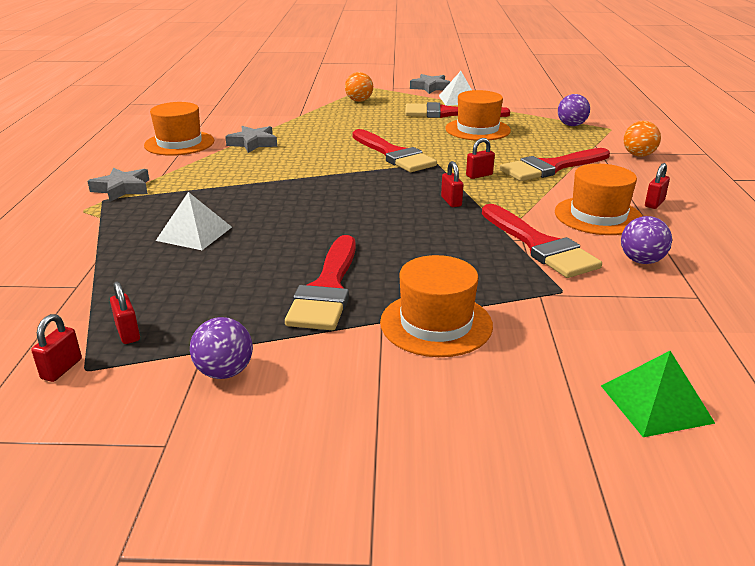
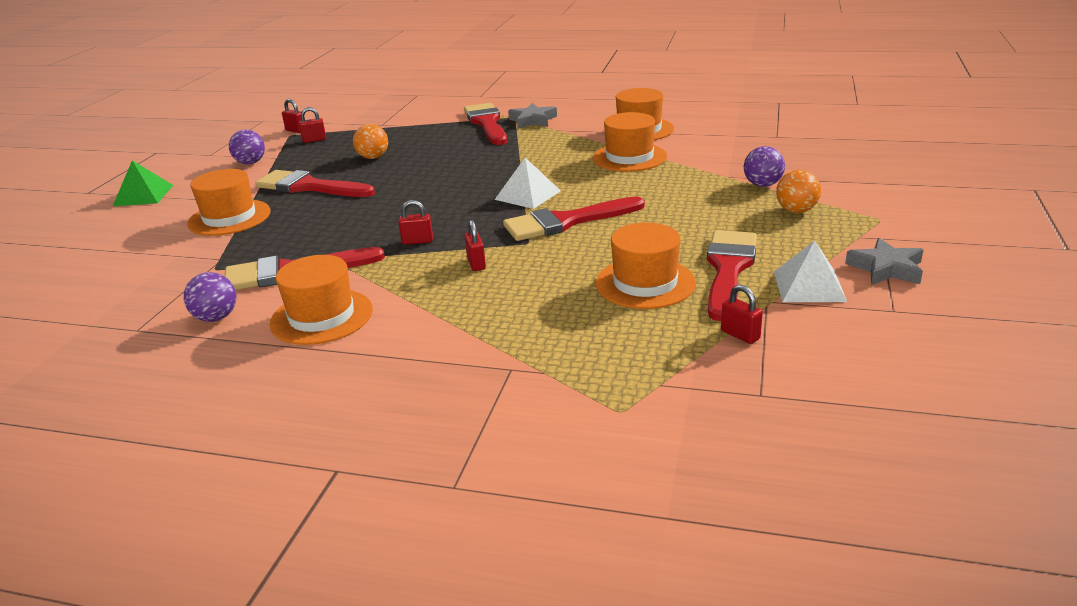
camera: 105 degrees right, 0 degrees up
white pyramid [156,192,232,250] -> white pyramid moved to [495,158,561,209]
grey star [225,126,277,153] -> orange hat [593,112,667,172]
red brush [500,148,610,181] -> red brush moved to [464,103,507,145]
purple ball [558,94,590,126] -> purple ball moved to [744,146,785,187]
green pyramid [601,351,716,437] -> green pyramid moved to [113,160,173,206]
orange ball [624,121,661,157] -> orange ball moved to [353,124,388,159]
red padlock [645,163,670,209] -> red padlock moved to [721,285,763,344]

